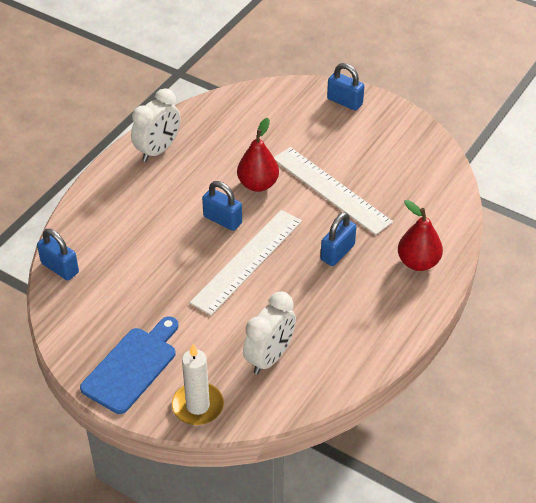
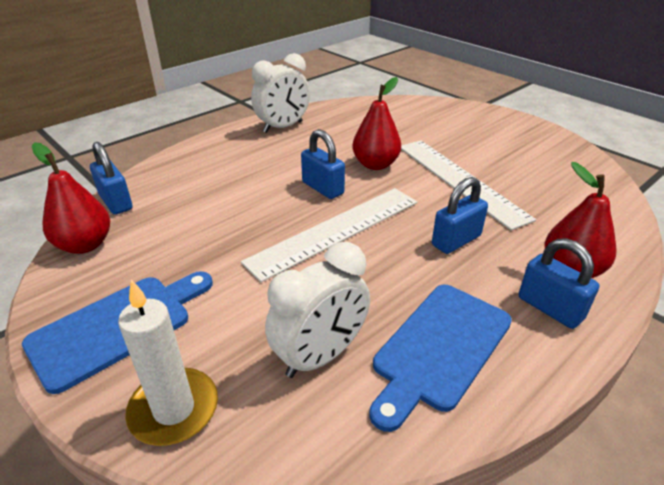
camera: 15 degrees right, 10 degrees down
blue padlock [327,63,364,111] -> blue padlock moved to [519,238,599,329]
none -> red pear [32,142,110,254]
none -> blue cutting board [369,285,512,432]

